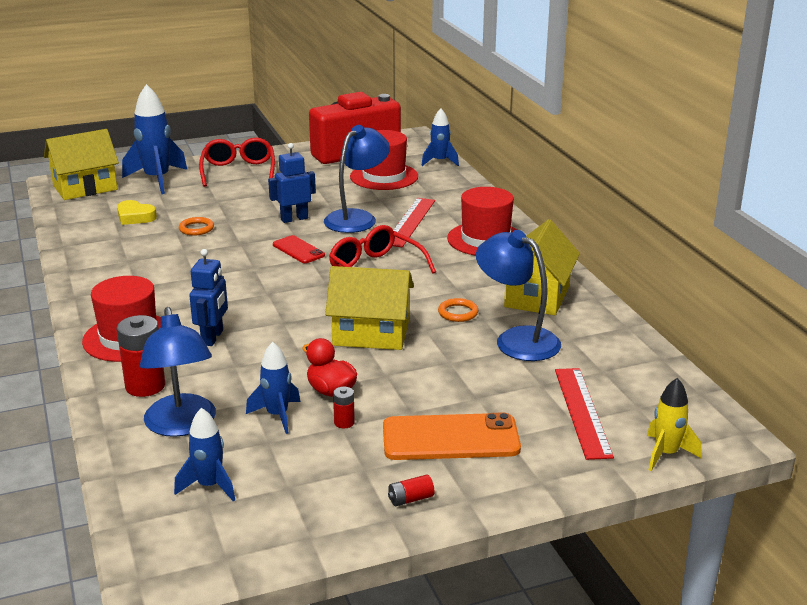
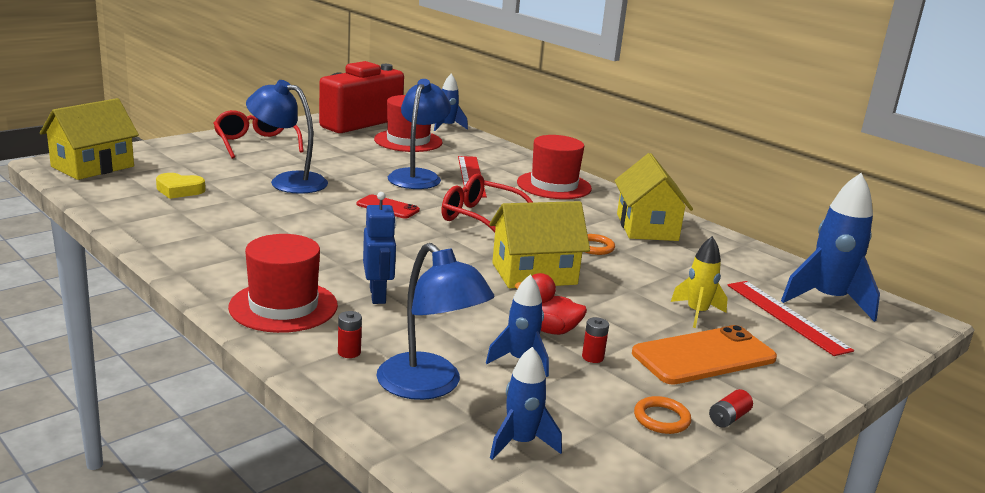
camera: 25 degrees left, 5 degrees down
red battery [117,315,165,397] -> red battery [338,311,362,358], size x0.49
blue rocket [122,84,187,194] -> blue rocket moved to [781,173,880,322]
orange ring [179,217,214,236] -> orange ring moved to [634,396,691,434]
blue robot [268,143,316,223] -> none
blue lamp [476,230,561,361] -> blue lamp moved to [246,80,328,194]
yellow rocket [647,378,701,471] -> yellow rocket moved to [671,236,728,328]

